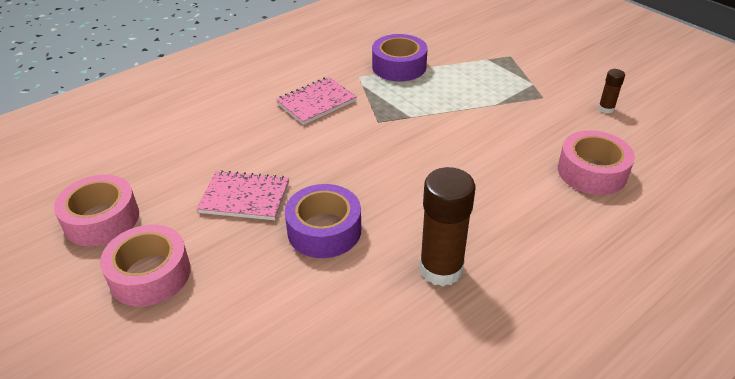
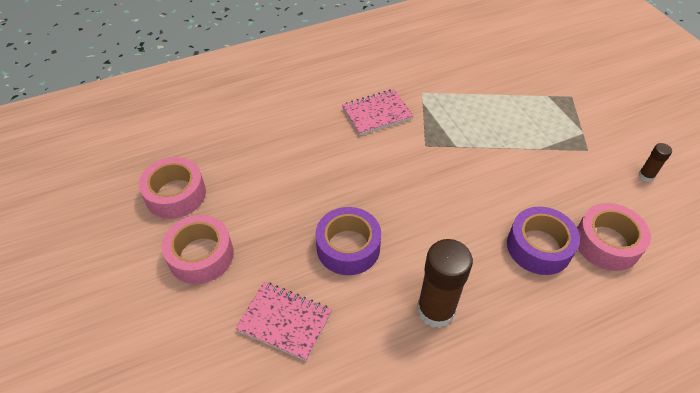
camera: 15 degrees right, 10 degrees up
pink notebook [197,170,289,220] -> pink notebook moved to [235,282,332,361]
purple tape [372,34,428,81] -> purple tape moved to [507,207,580,275]

